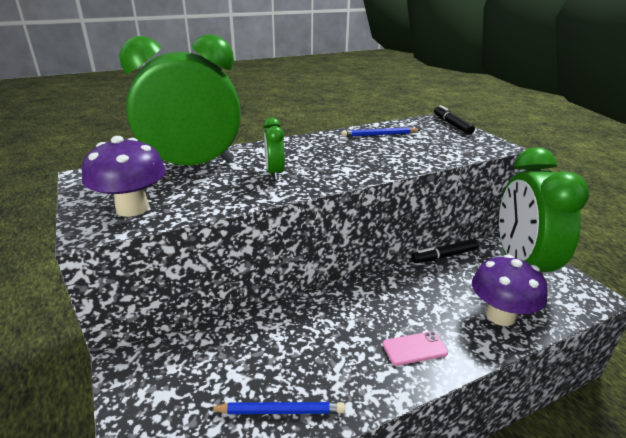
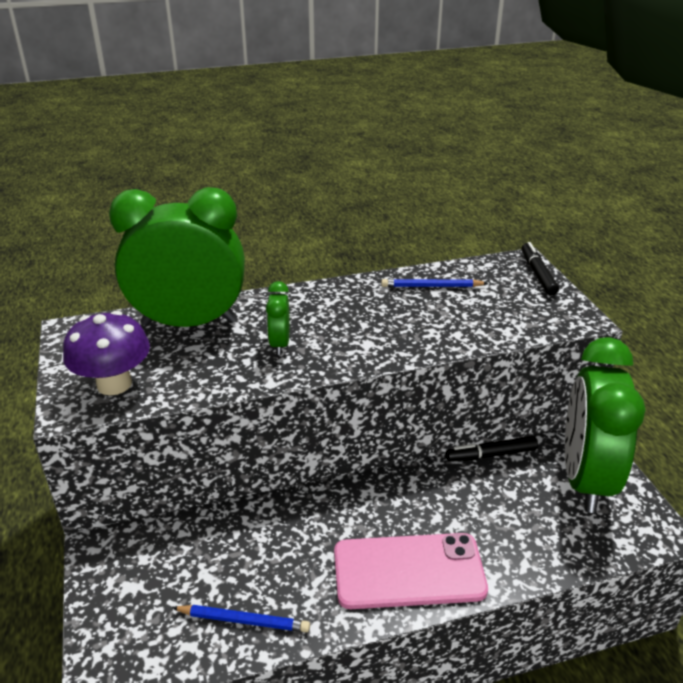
camera: 10 degrees right, 5 degrees up
pink phone [383,331,448,366] -> pink phone [334,533,488,609], size x2.16
purple mushroom [472,255,548,326] -> none

